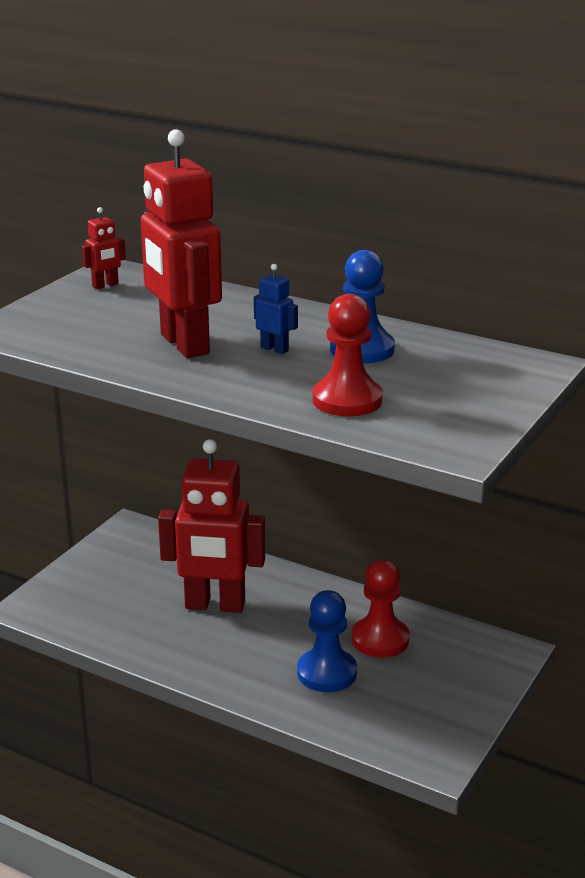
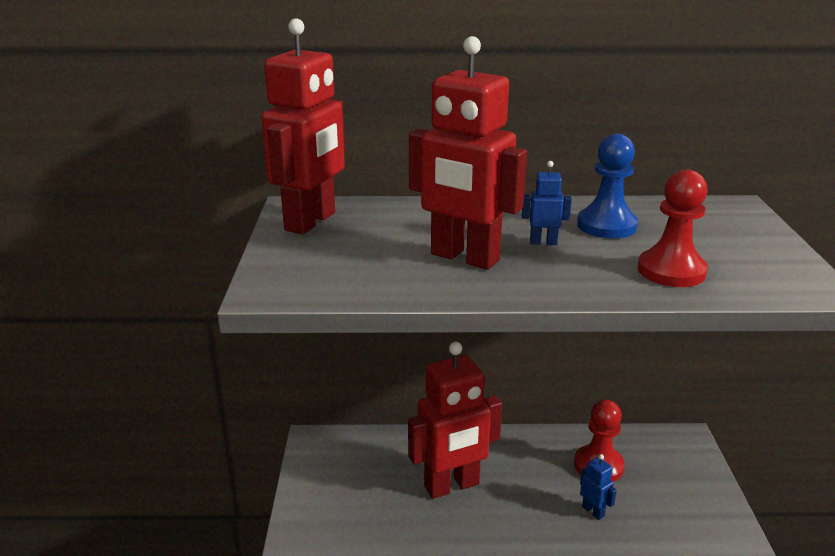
camera: 30 degrees left, 0 degrees up
red robot [82,207,126,289] -> red robot [261,19,345,234], size x2.40
blue pawn [297,590,357,692] -> blue robot [580,454,617,520]

